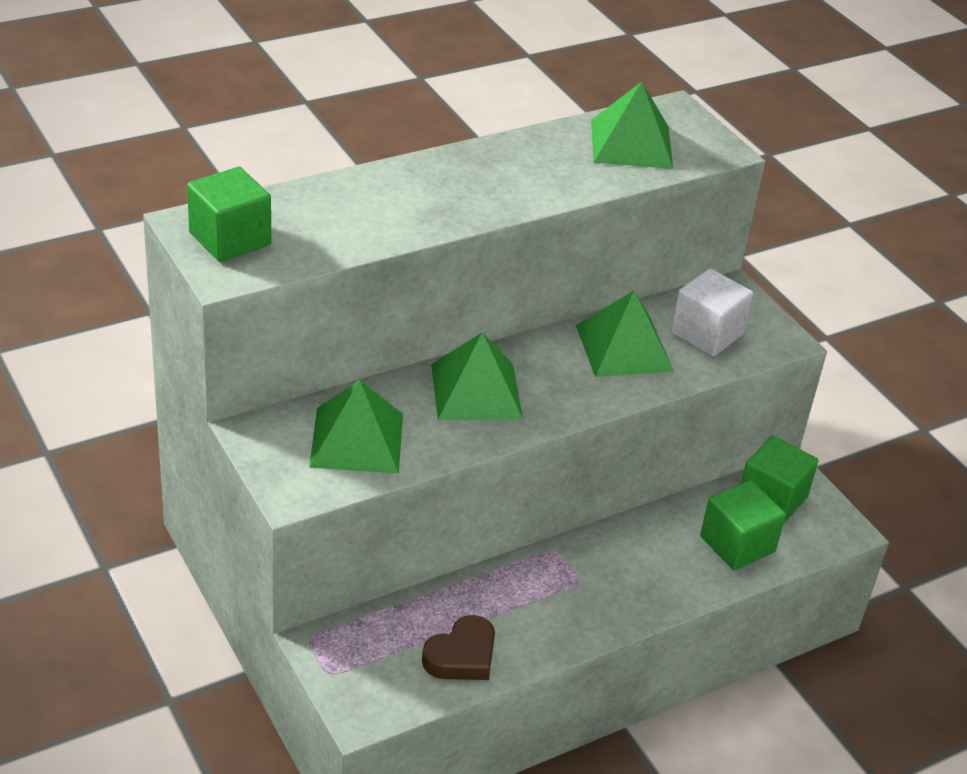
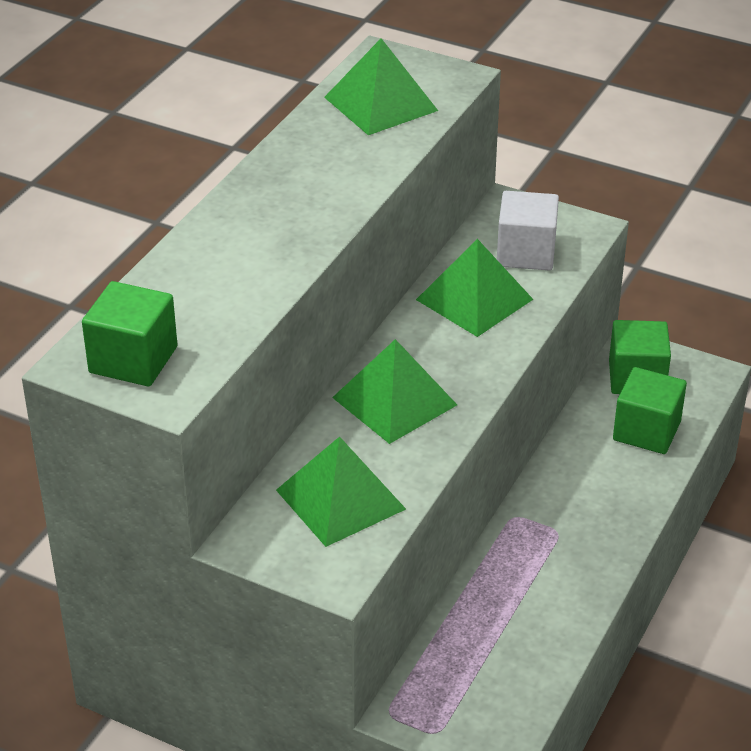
camera: 30 degrees left, 0 degrees up
brown heart [422,615,495,680] -> none

